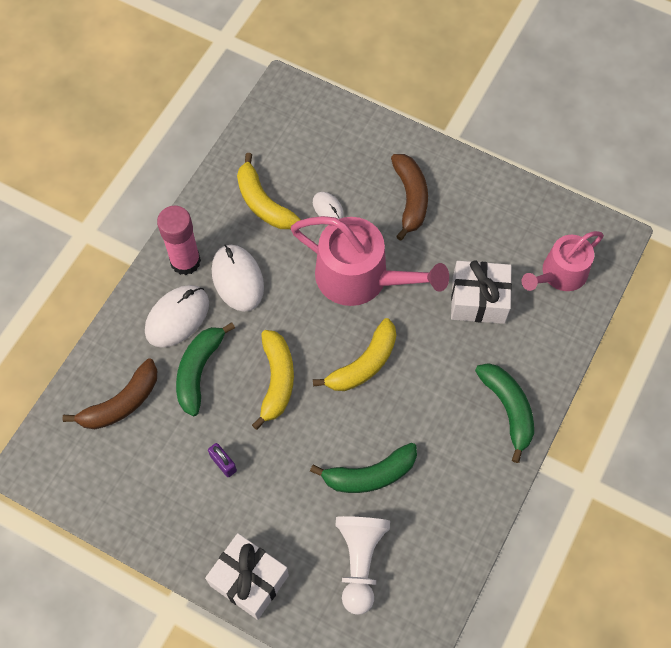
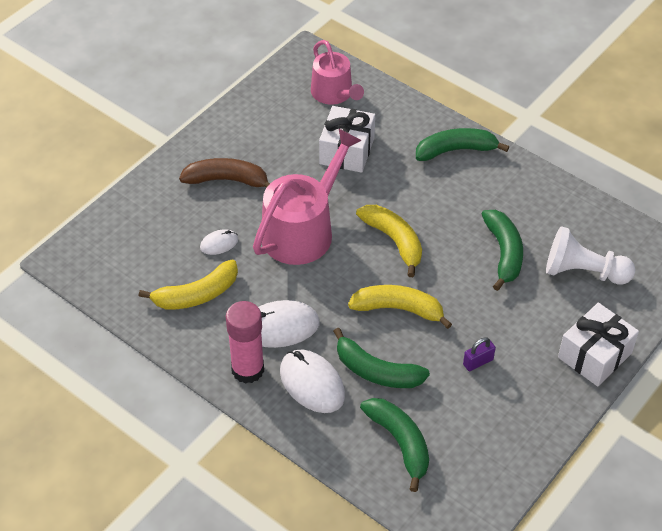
camera: 80 degrees left, 15 degrees down
brown banana [62,359,157,429] -> green banana [360,398,429,492]

